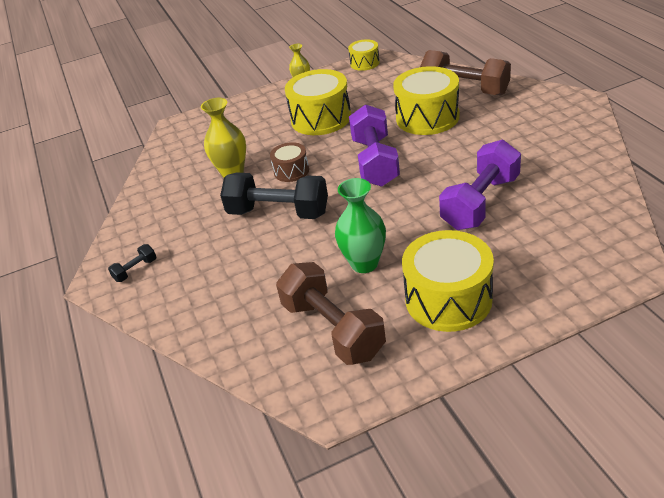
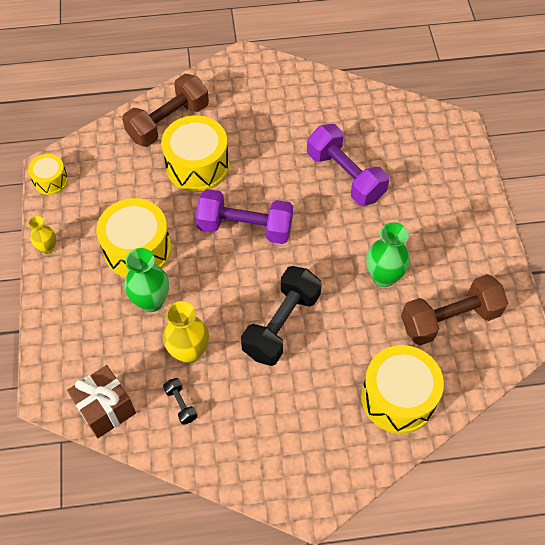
camera: 80 degrees left, 20 degrees up
black dumbbell [108,244,157,282] -> black dumbbell moved to [163,378,198,425]
brown drum [270,142,309,182] -> none
yellow drum [402,230,494,332] -> yellow drum moved to [361,345,444,434]
none -> brown gift [67,365,136,438]
none -> green vase [124,248,169,312]

